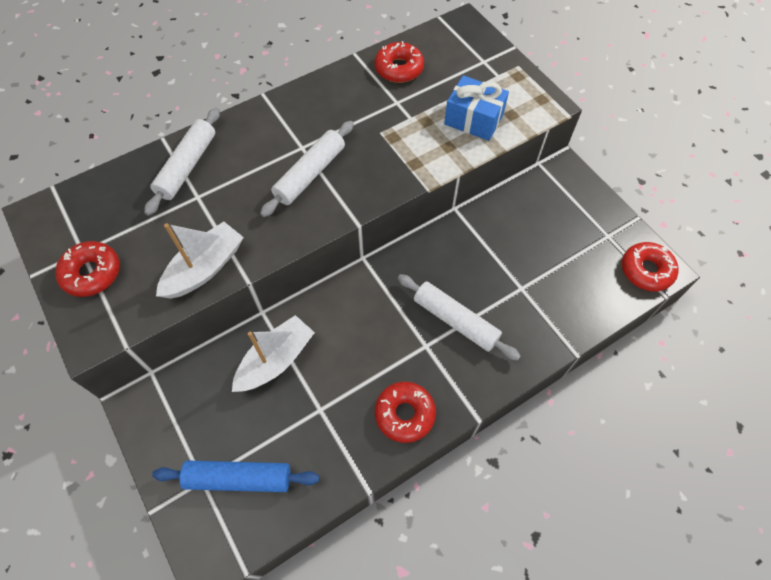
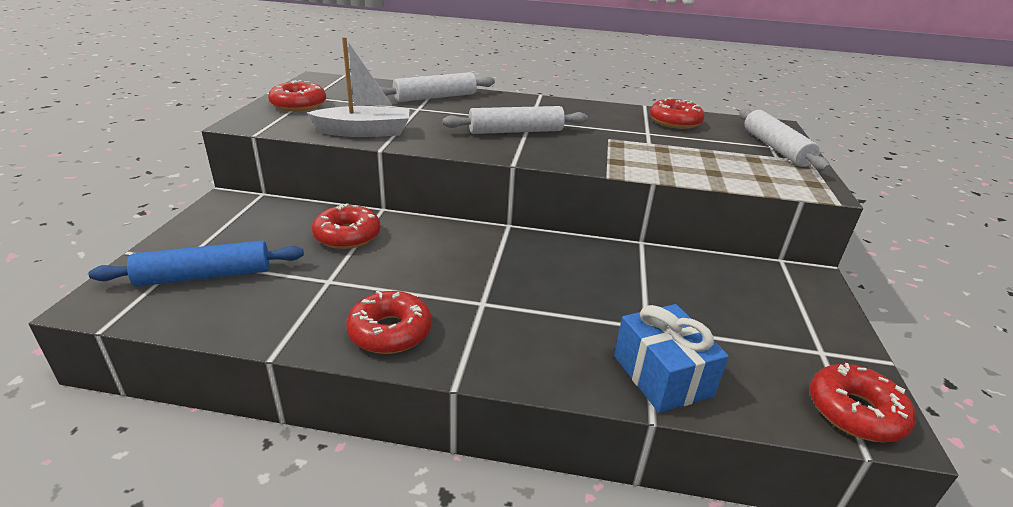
camera: 40 degrees right, 30 degrees down
blue rolling pin [152,460,319,492] -> blue rolling pin turned 60 degrees counterclockwise [89,241,304,286]
white boat [232,315,315,392] -> red donut [312,203,381,249]
white rolling pin [398,274,521,361] -> white rolling pin moved to [739,109,830,171]
blue gift [444,75,509,141] -> blue gift moved to [614,304,729,413]

